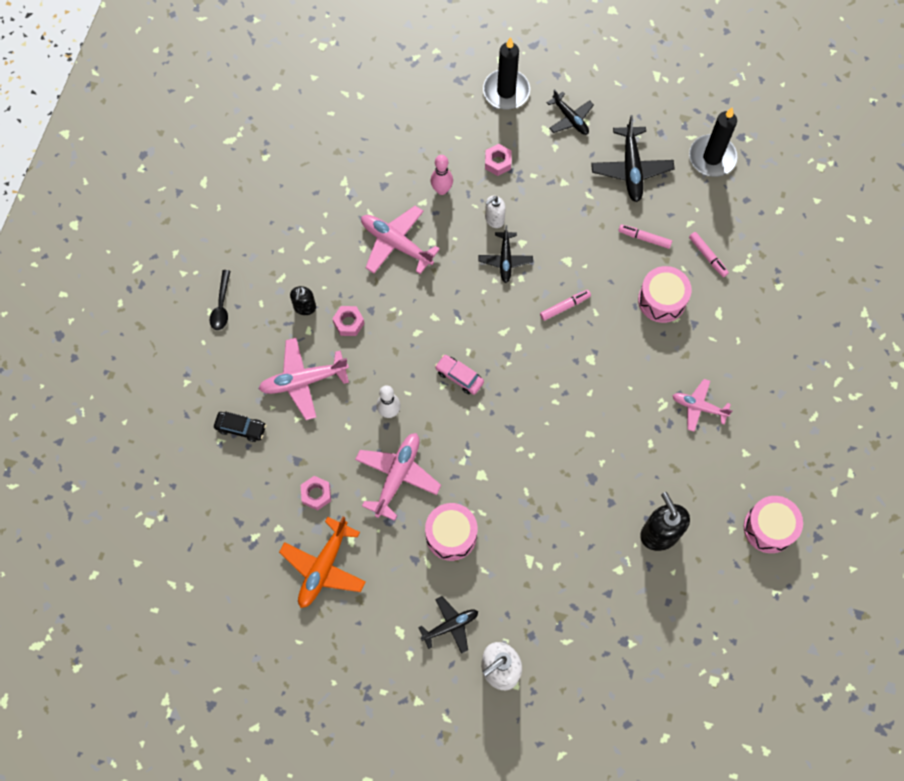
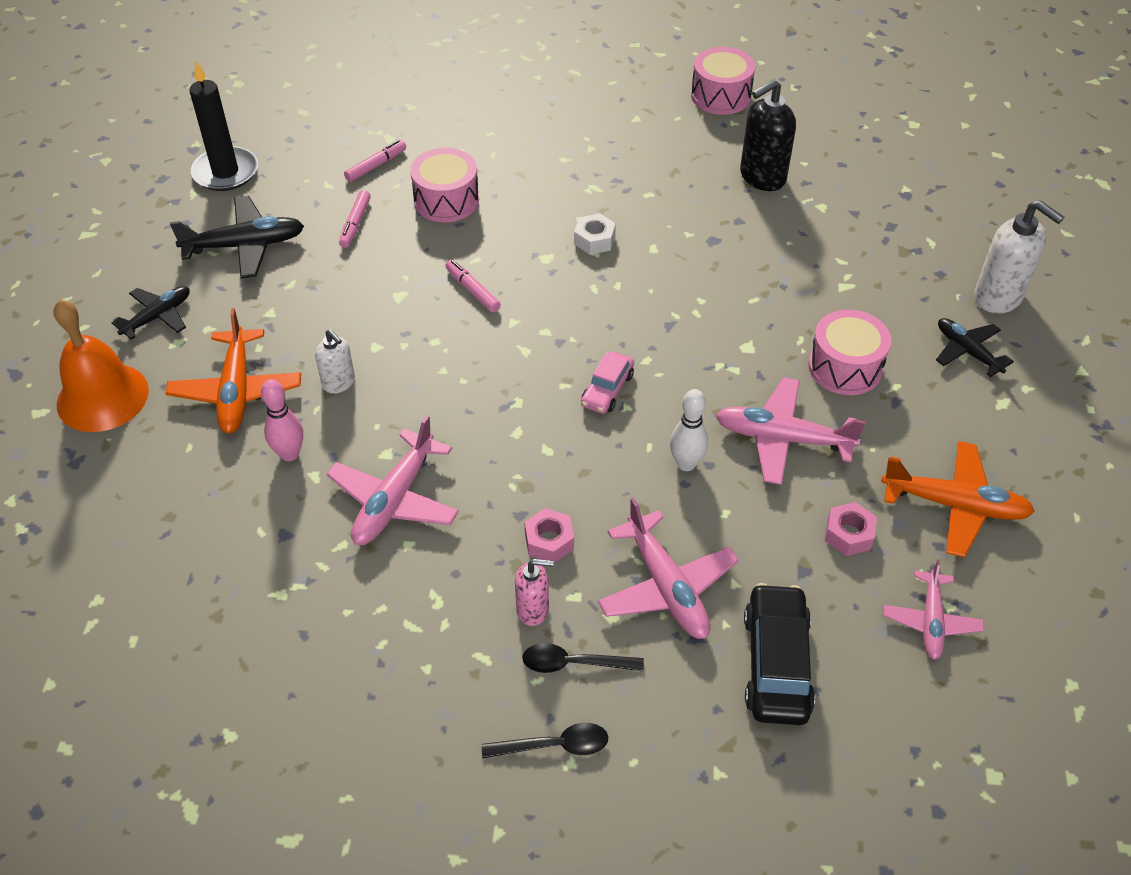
camera: 100 degrees left, 20 degrees down
black car [214,412,266,442] -> black car [744,583,815,725], size x1.66
black soap dispenser [290,286,316,315] -> pink soap dispenser [515,559,554,626]
black plane [479,225,533,283] -> none
black candle [483,37,530,109] -> orange bell [53,300,149,432]
pink nut [485,144,512,176] -> orange plane [165,308,301,433]
pink plane [672,379,732,432] -> pink plane moved to [883,559,984,660]
none -> black spoon [522,643,644,673]
none -> white nut [574,213,616,255]

